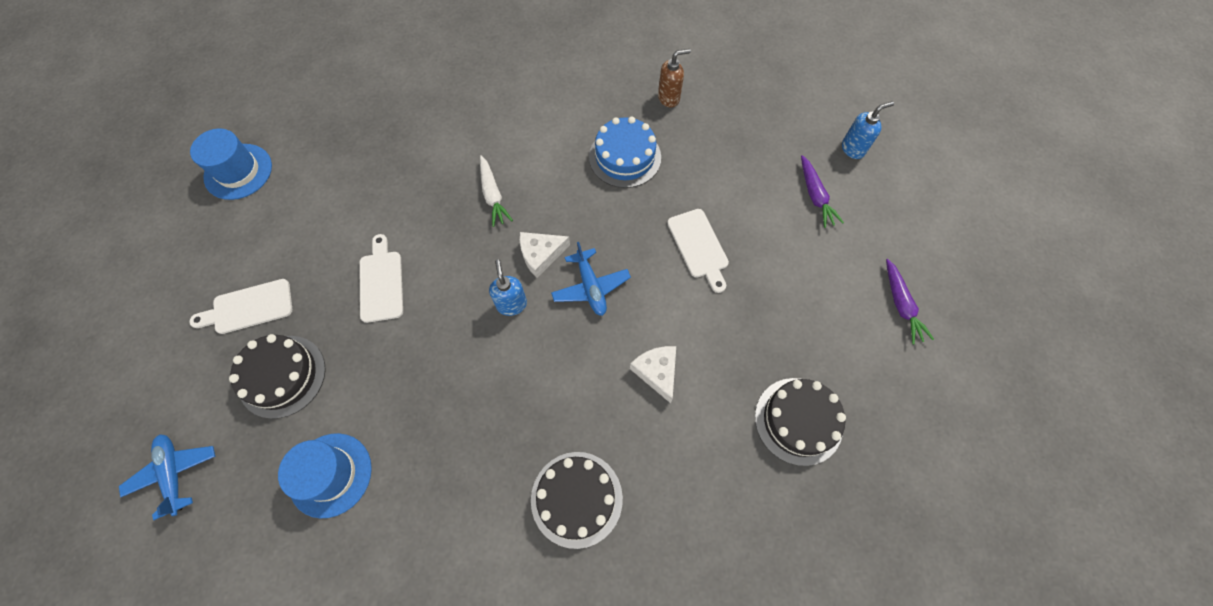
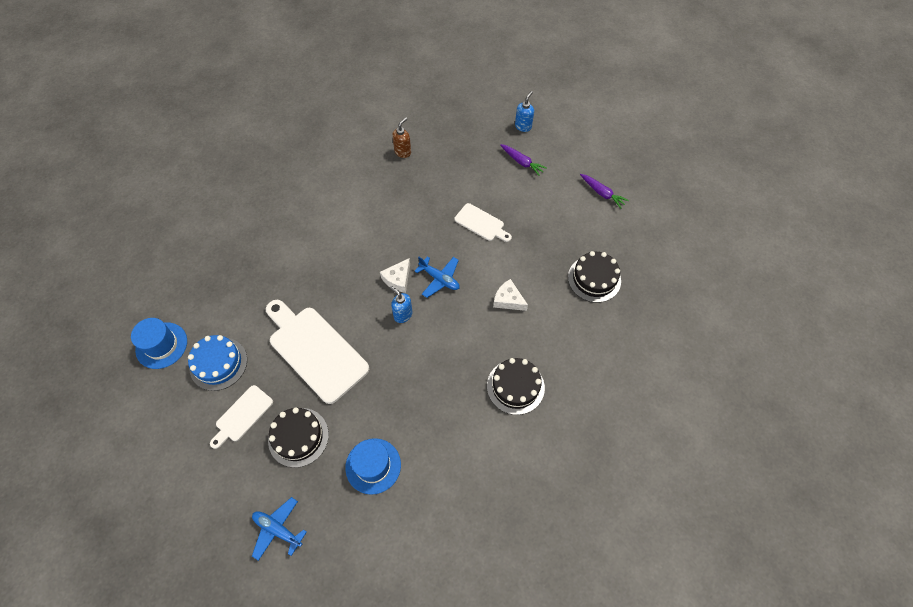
camera: 35 degrees left, 5 degrees down
white cutting board [359,234,403,323] -> white cutting board [266,300,369,404], size x1.92
white carrot [480,155,513,227] -> none
blue cake [589,116,661,188] -> blue cake moved to [188,335,247,391]

